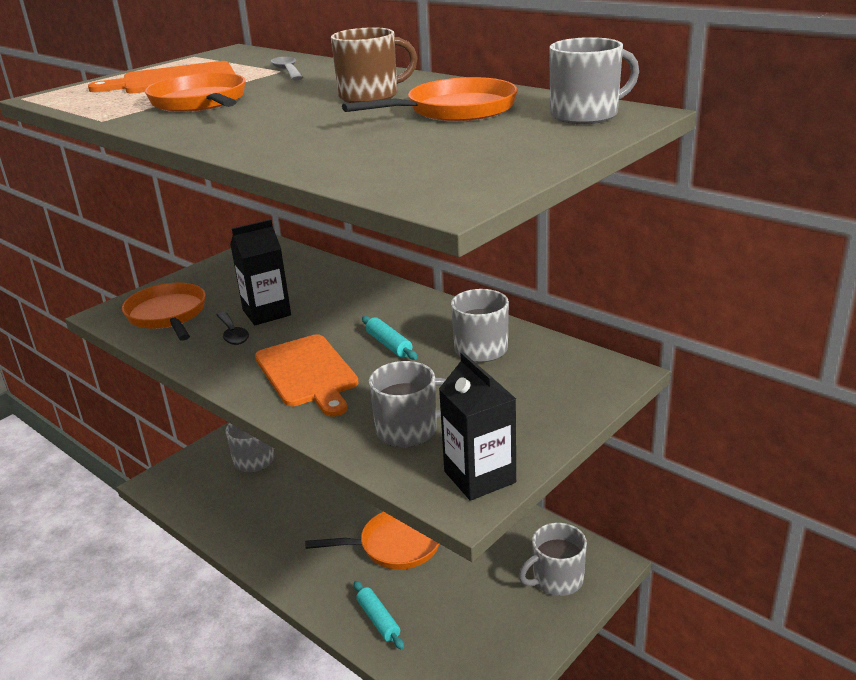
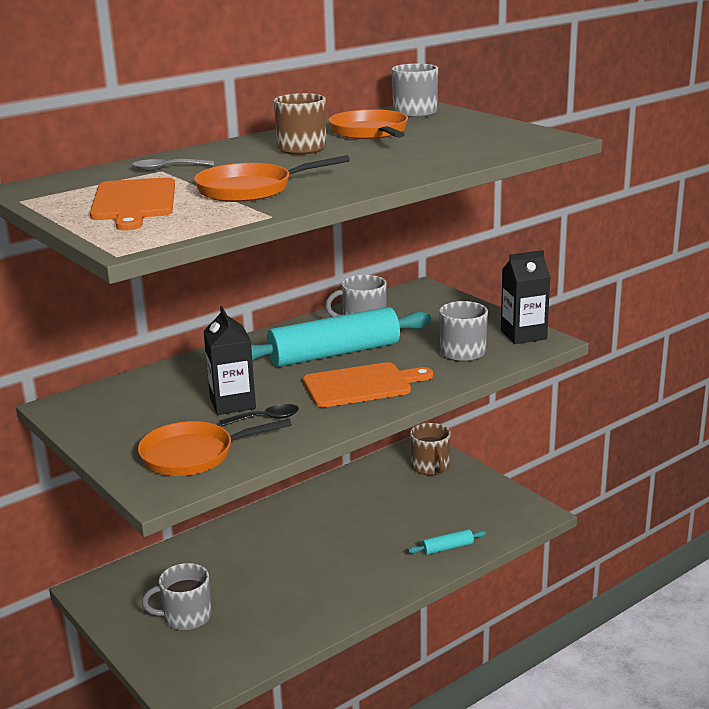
camera: 80 degrees left, 5 degrees down
orange pan [305,512,439,570] -> none
turquoise rolling pin [362,316,418,360] -> turquoise rolling pin [251,307,431,367], size x2.41
grey mug [519,523,587,596] -> brown mug [410,423,451,475]

